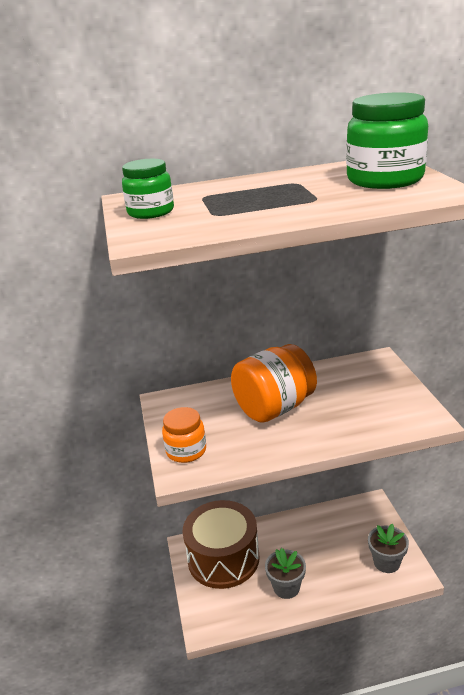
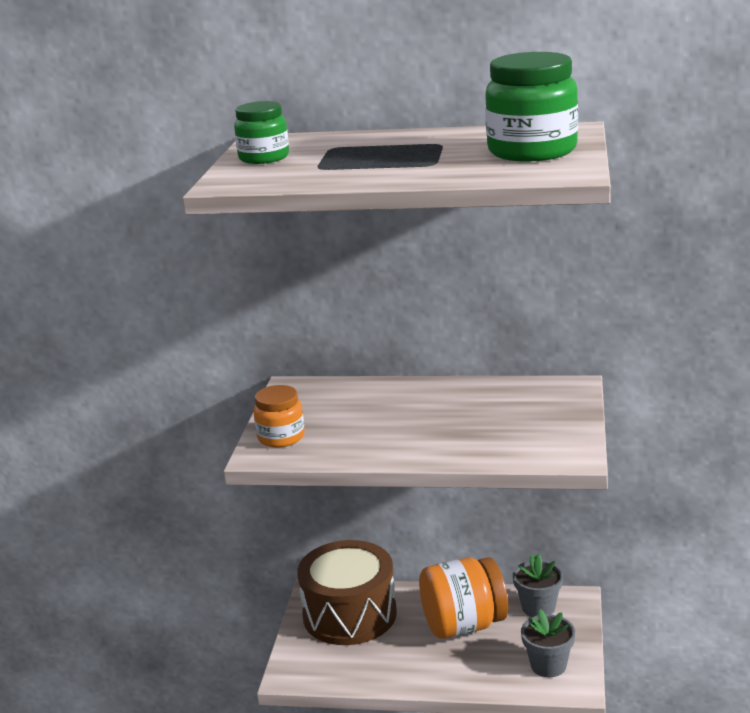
camera: 20 degrees right, 5 degrees down
orange jar [231,344,317,423] -> orange jar moved to [419,557,508,639]
grey flower pot [265,548,306,599] -> grey flower pot moved to [513,554,563,617]

